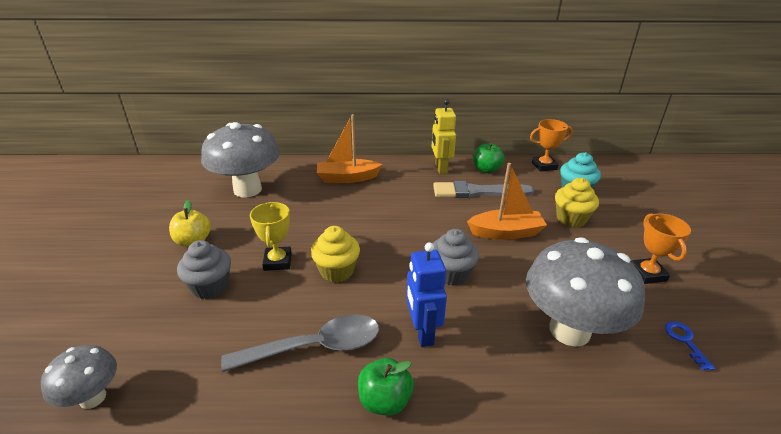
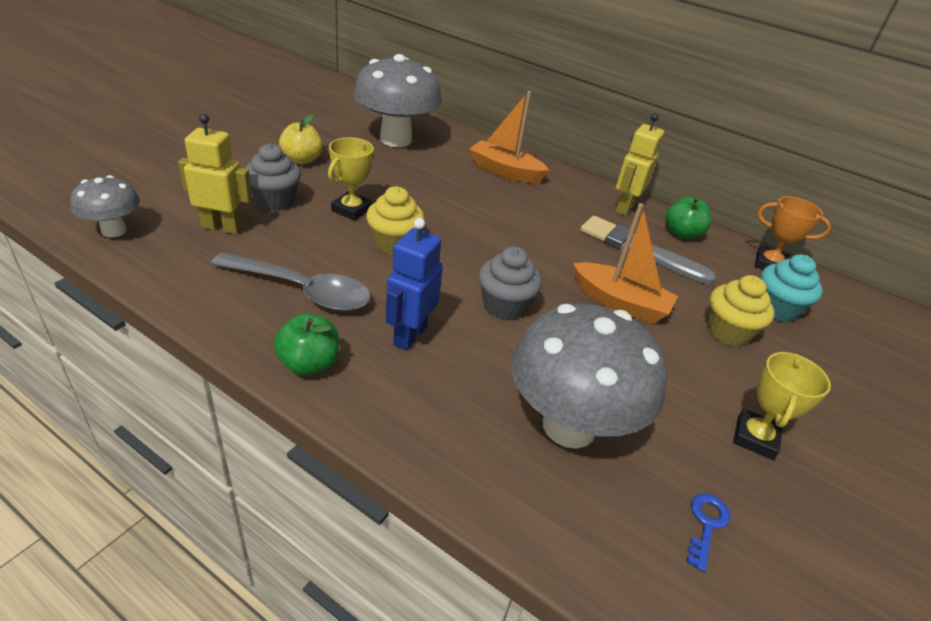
camera: 30 degrees right, 5 degrees up
orange trophy [631,213,691,284] -> yellow trophy [733,352,831,460]
none -> yellow robot [178,114,252,234]

